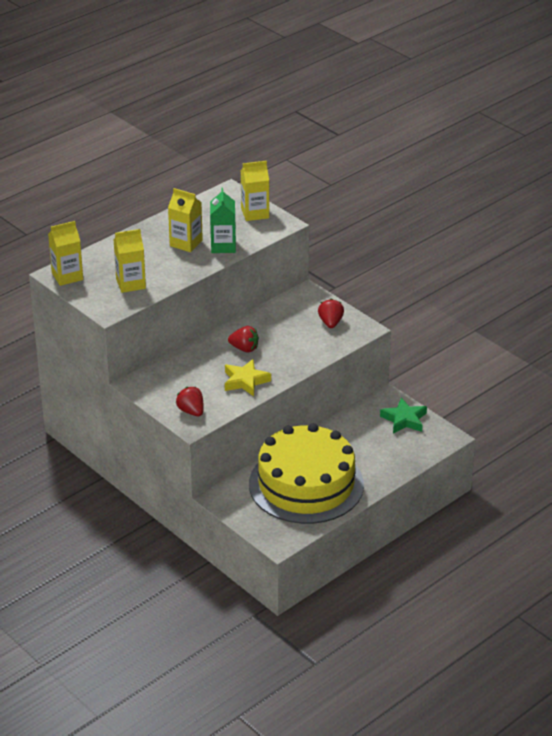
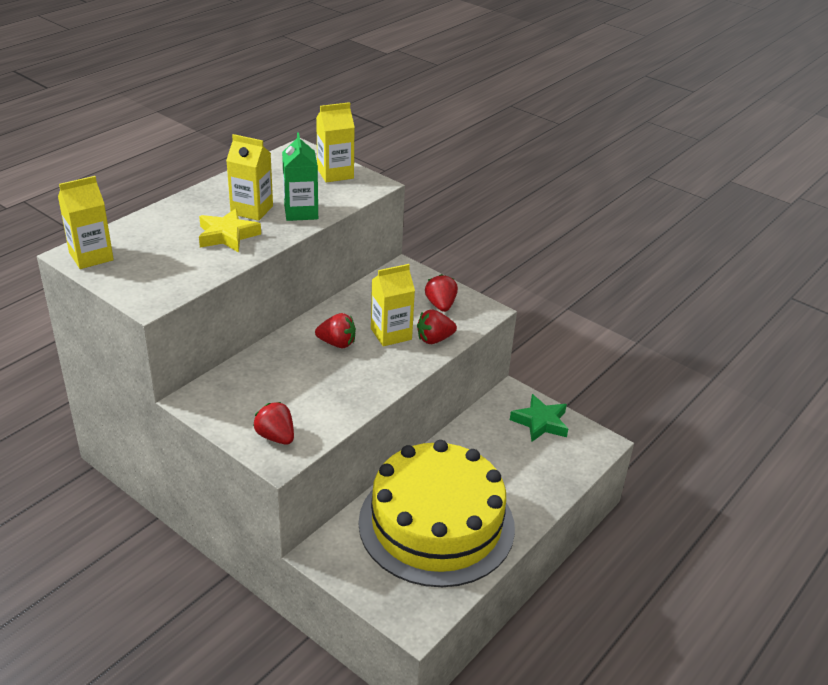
camera: 10 degrees left, 0 degrees up
yellow carton [114,229,146,293] -> yellow carton moved to [371,264,415,346]
yellow star [225,359,271,396] -> yellow star moved to [199,208,261,252]
none -> red strawberry [417,309,457,344]

